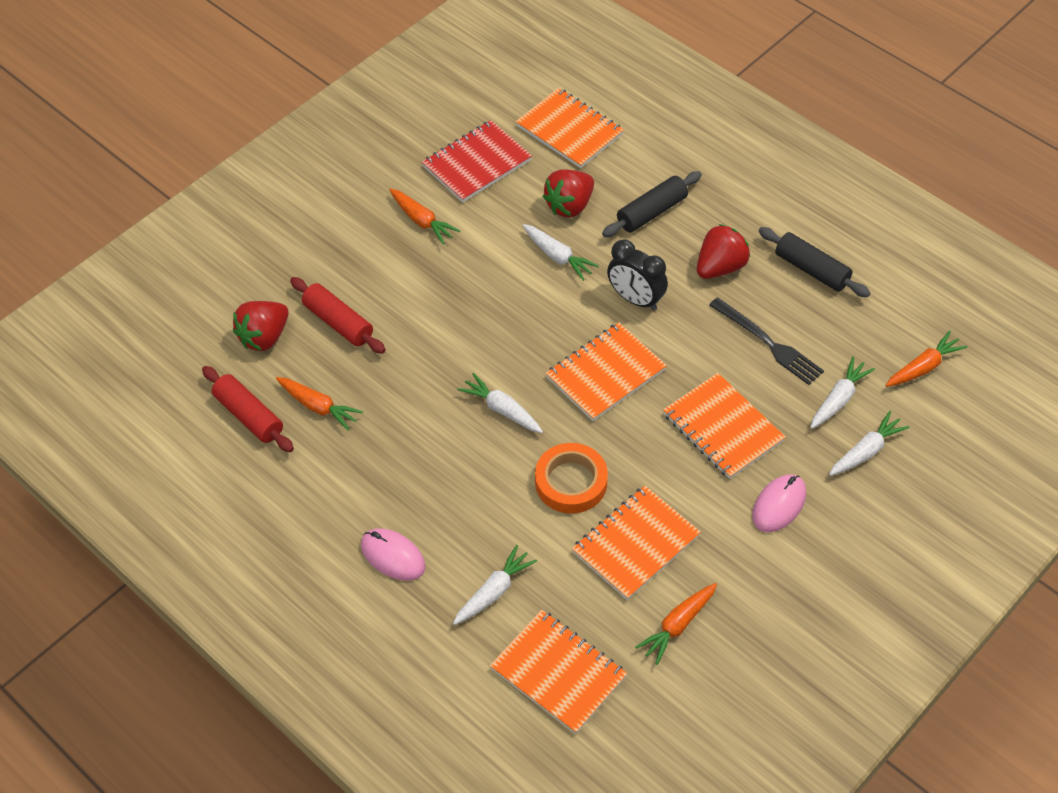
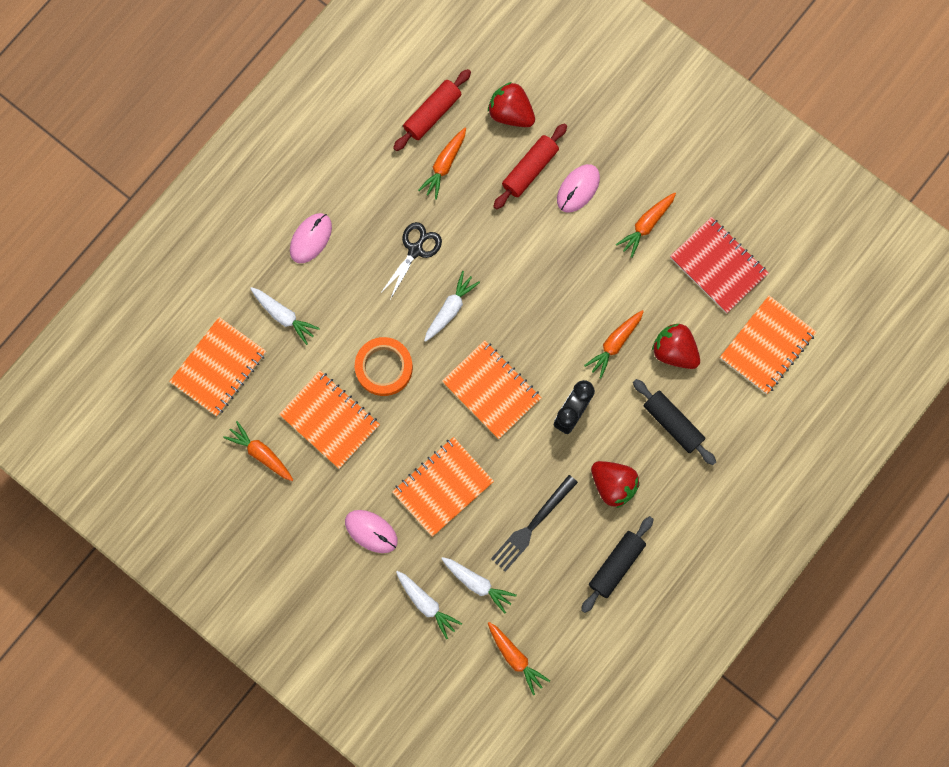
camera: 85 degrees right, 25 degrees up
white carrot [522,224,599,281] -> orange carrot [584,310,644,378]
none -> black scissors [380,222,442,298]
none -> pink mouse [557,164,600,212]

